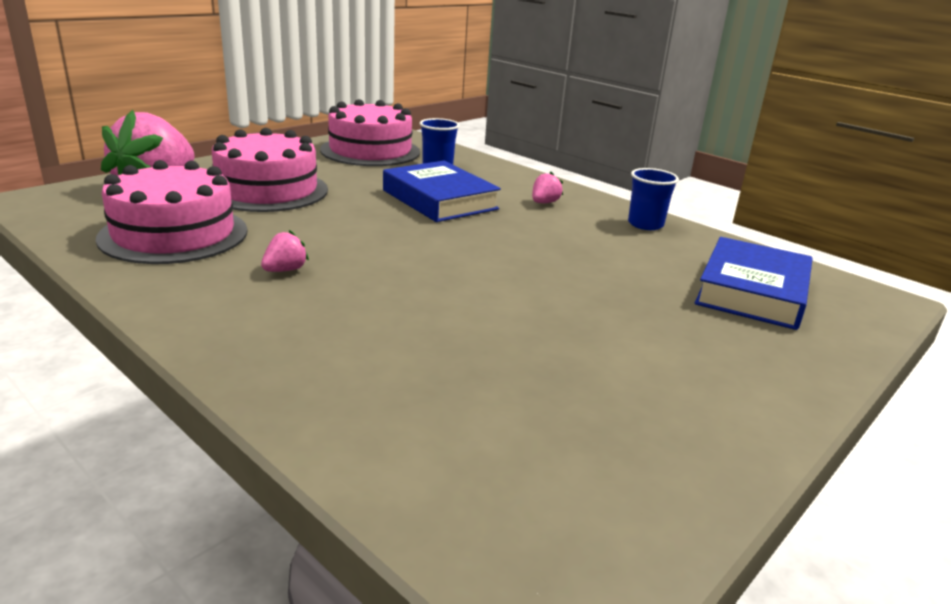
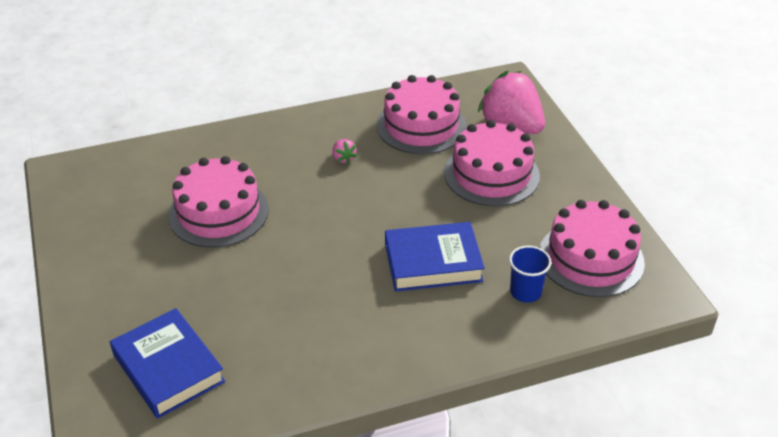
camera: 120 degrees right, 15 degrees up
pink strawberry [532,172,563,203] -> none
blue cup [628,168,679,230] -> none
none -> pink cake [168,156,269,248]

